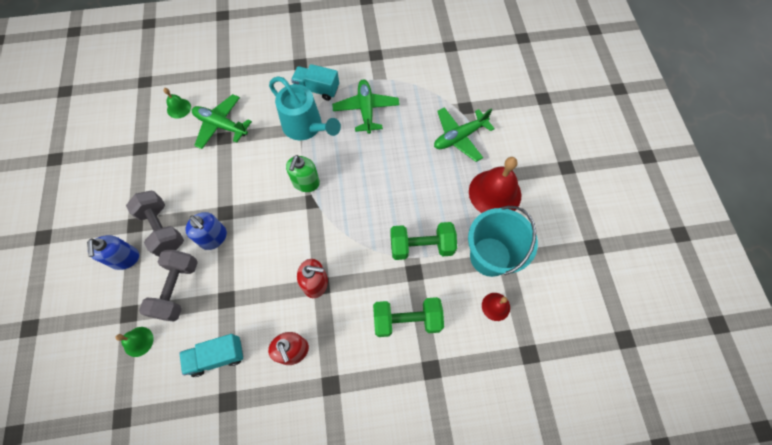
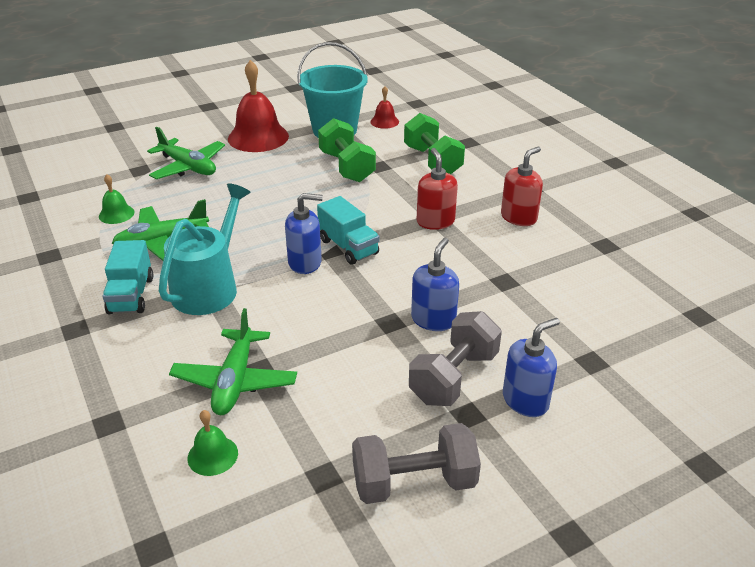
camera: 110 degrees left, 30 degrees down
green bell [115,327,154,357] -> green bell moved to [99,174,135,224]
grey dumbbell [139,250,198,321] -> grey dumbbell moved to [352,423,481,504]
turquoise truck [179,334,243,377] -> turquoise truck moved to [317,196,379,265]
green soap dispenser [286,155,320,192] -> blue soap dispenser [285,193,323,274]

